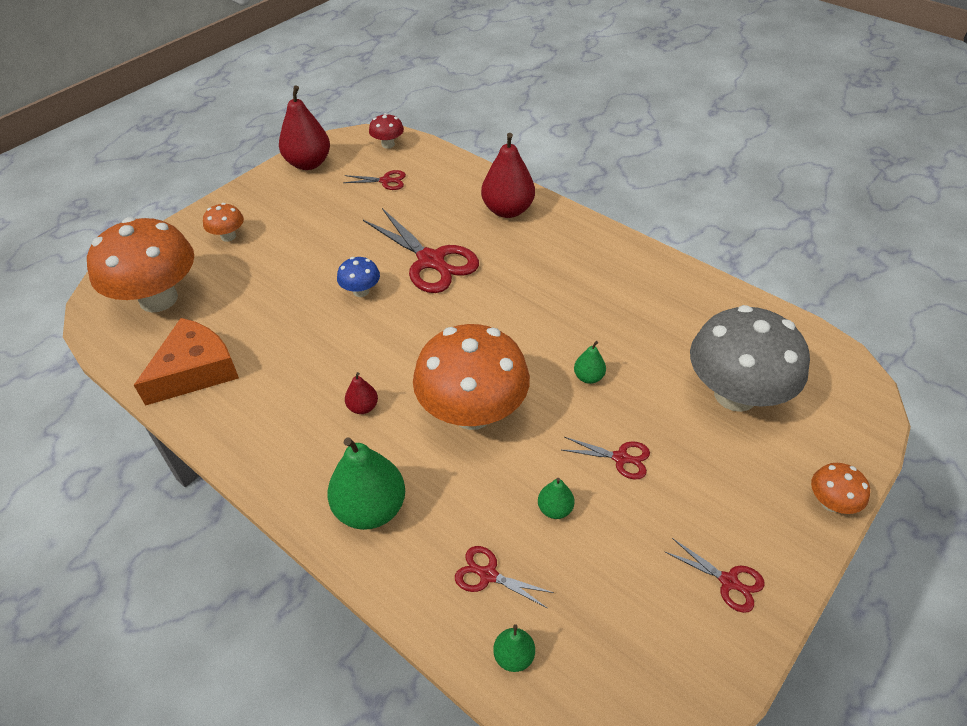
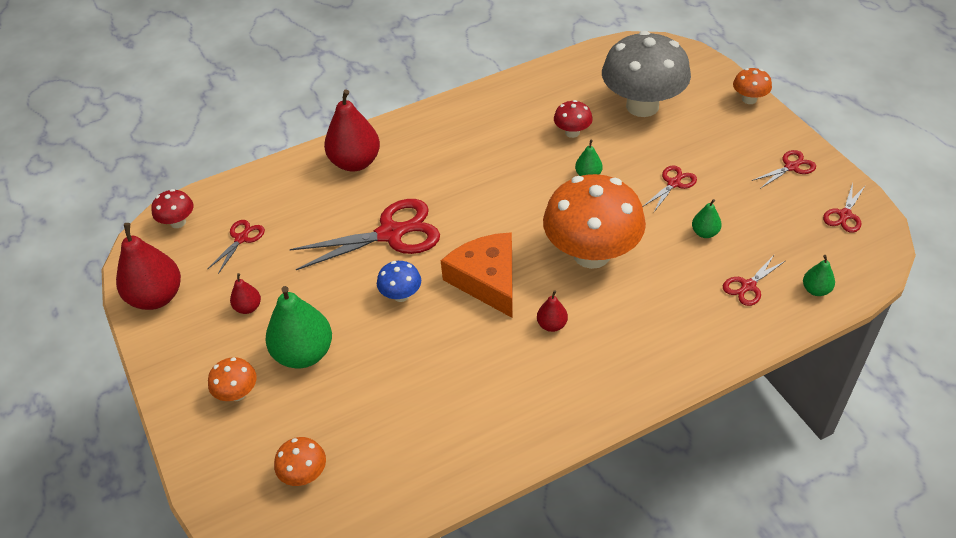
camera: 65 degrees left, 0 degrees up
orange mushroom [87,217,194,313] -> orange mushroom [274,437,326,486], size x0.44
orange cheese [134,318,239,406] -> orange cheese moved to [441,232,513,318]
green pear [327,437,405,530] -> green pear moved to [265,286,332,369]
none -> red pear [230,273,261,314]
none -> red mushroom [554,100,593,138]
none -> red scissors [823,183,866,233]

